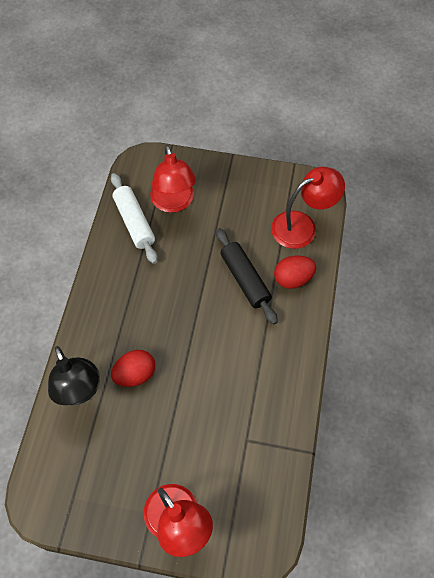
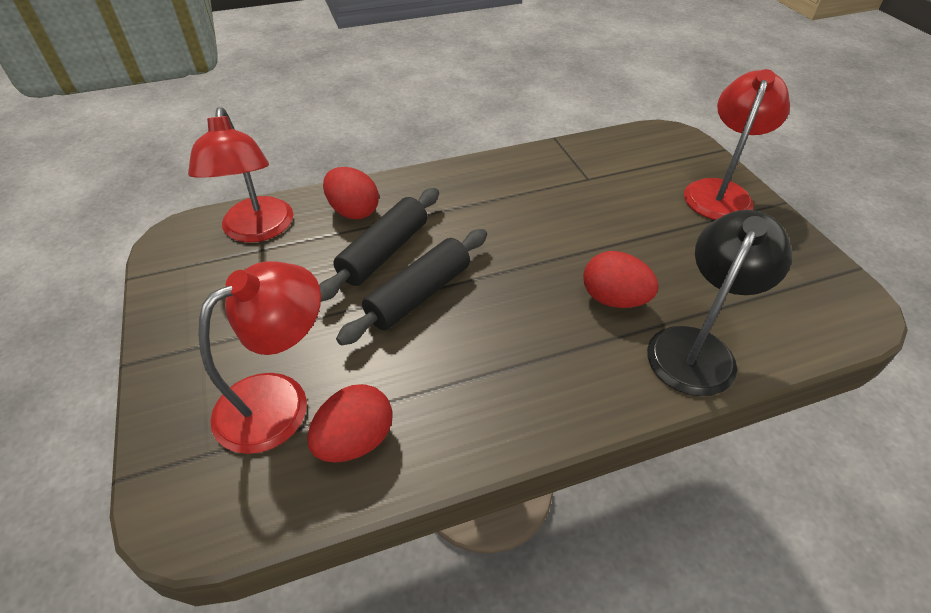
camera: 120 degrees left, 15 degrees down
white rolling pin [111,173,158,264] -> red egg [307,384,393,462]
red lamp [271,167,345,249] -> red lamp turned 135 degrees counterclockwise [188,107,293,242]
none -> black rolling pin [336,229,487,346]

